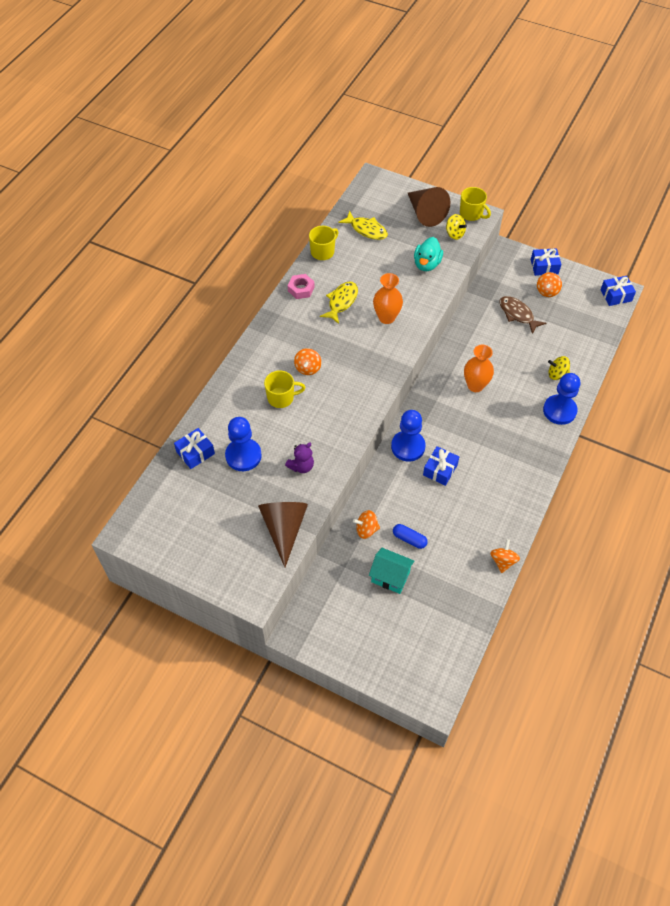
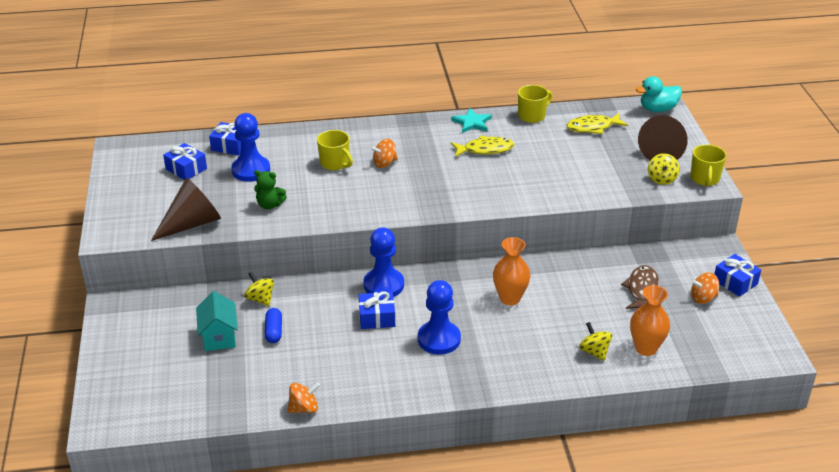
camera: 55 degrees right, 20 degrees down
purple teddy bear [285,443,314,473] -> green teddy bear [254,170,287,209]
pink nut [288,274,315,299] -> turquoise star [451,108,492,133]
yellow mug [309,226,339,260] -> yellow mug turned 45 degrees counterclockwise [518,85,553,123]
yellow fish [338,211,388,240] -> yellow fish turned 75 degrees clockwise [566,113,628,134]
orange spinning top [353,510,380,539] -> yellow spinning top [244,272,274,306]
orange vase [373,273,403,324] -> orange vase moved to [630,285,670,356]
turquoise duck [414,237,443,271] -> turquoise duck moved to [636,76,682,112]
blue pawn [543,373,580,425] -> blue pawn moved to [418,280,461,355]
blue gift [601,276,636,306] -> blue gift moved to [163,143,207,180]

